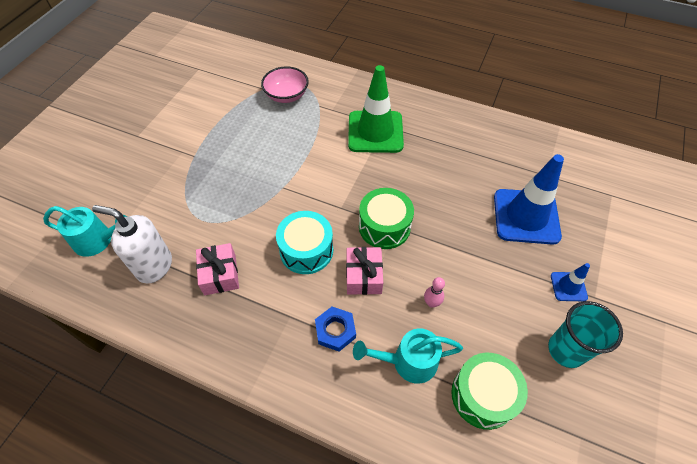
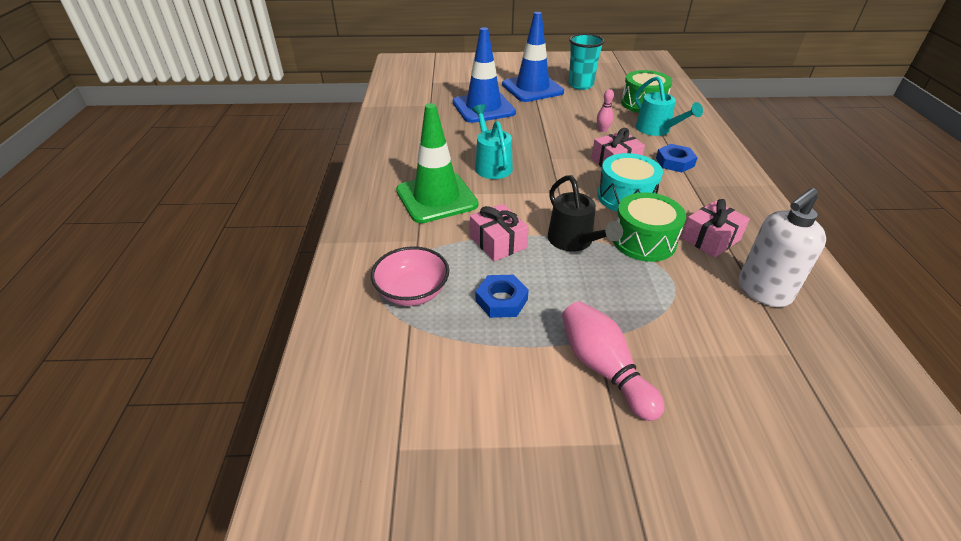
camera: 115 degrees left, 15 degrees down
turquoise watering can [43,206,127,257] -> turquoise watering can moved to [472,104,513,179]
white soap dispenser [92,205,172,284] -> white soap dispenser turned 60 degrees clockwise [738,188,826,307]
green drum [359,188,414,249] -> green drum moved to [613,192,686,262]
blue traffic cone [551,263,590,301] -> blue traffic cone [502,12,564,102], size x2.14
none -> pink gift [470,204,529,261]
none -> blue nut [476,275,529,318]
none -> black watering can [548,175,623,252]
none -> pink bowling pin [562,301,665,421]

